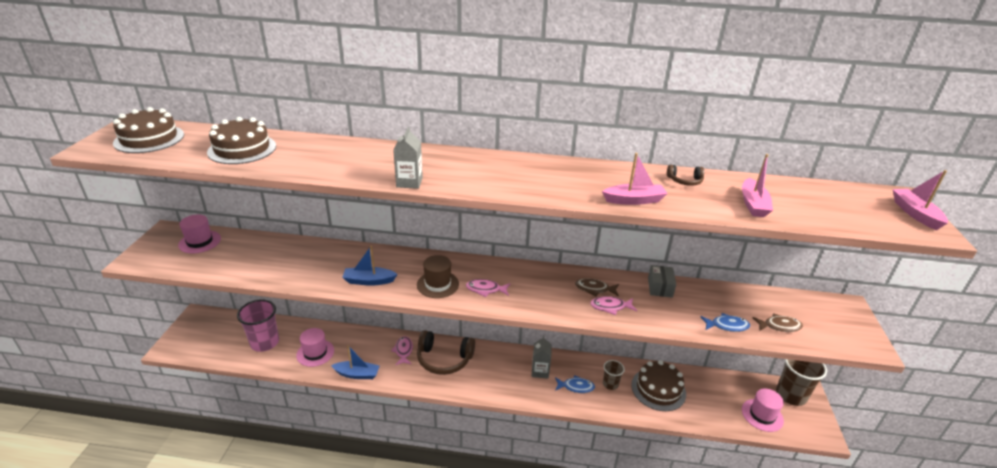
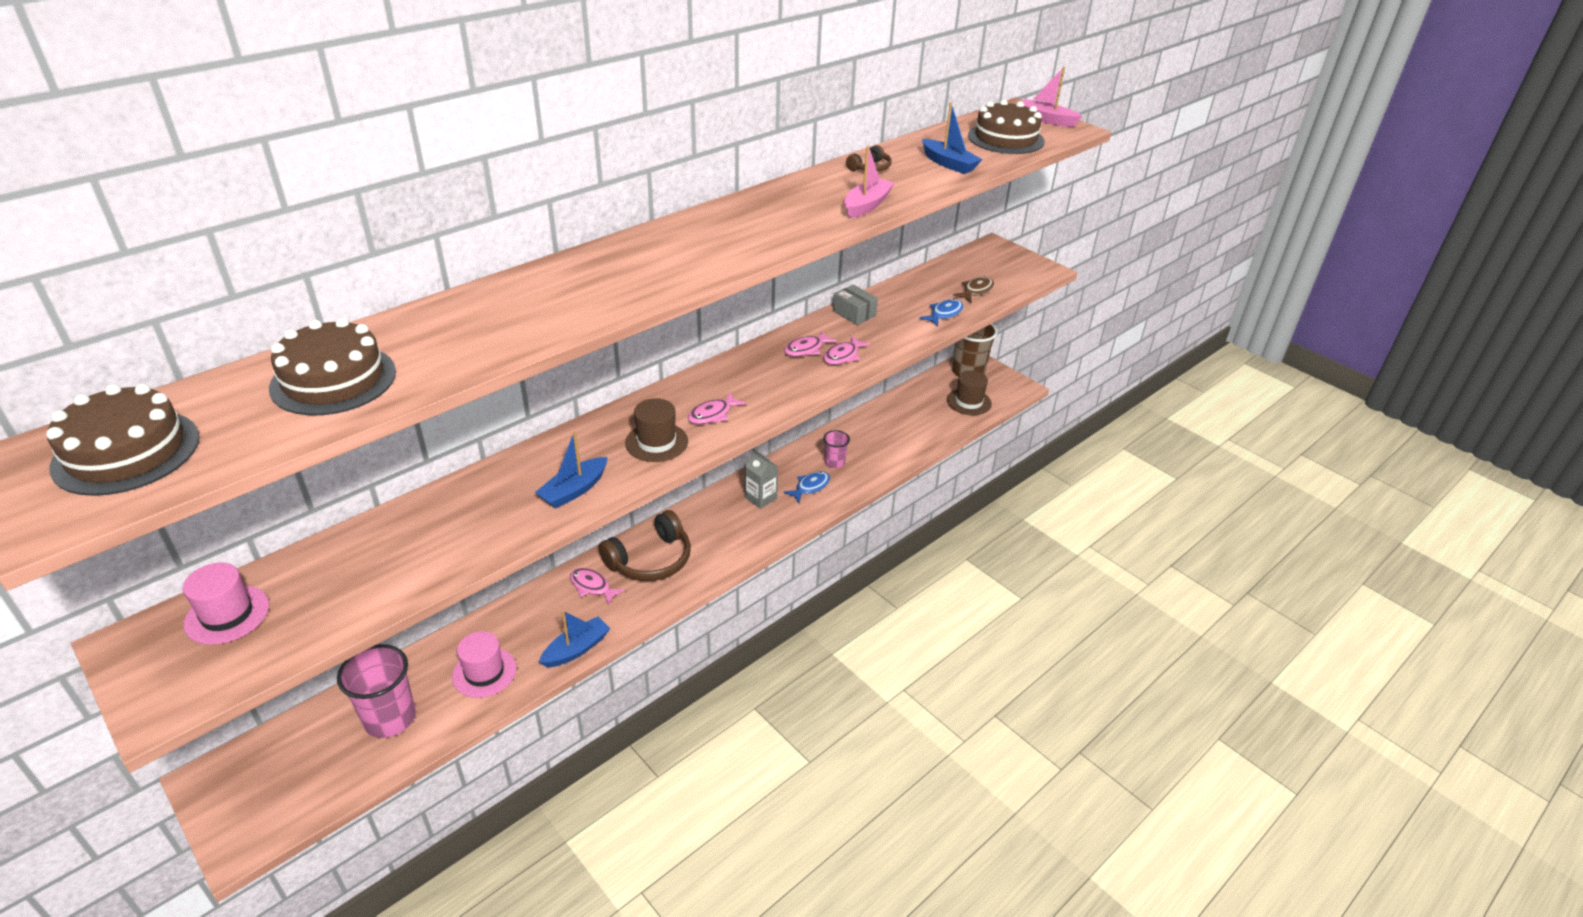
camera: 50 degrees left, 5 degrees up
grey carton [393,127,423,189] -> none
brown fish [575,278,619,296] -> pink fish [784,331,837,357]
brown cup [603,360,625,390] -> pink cup [823,430,850,468]
brown cake [631,360,686,411] -> brown cake moved to [968,99,1045,154]
pink boat [742,154,773,217] -> blue boat [922,102,983,174]
pink hat [742,388,784,432] -> brown hat [947,370,992,415]

